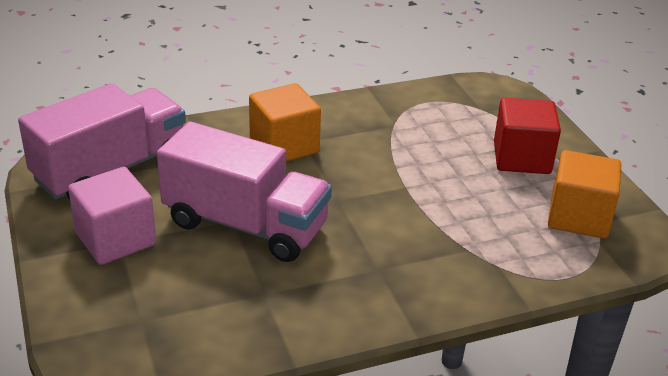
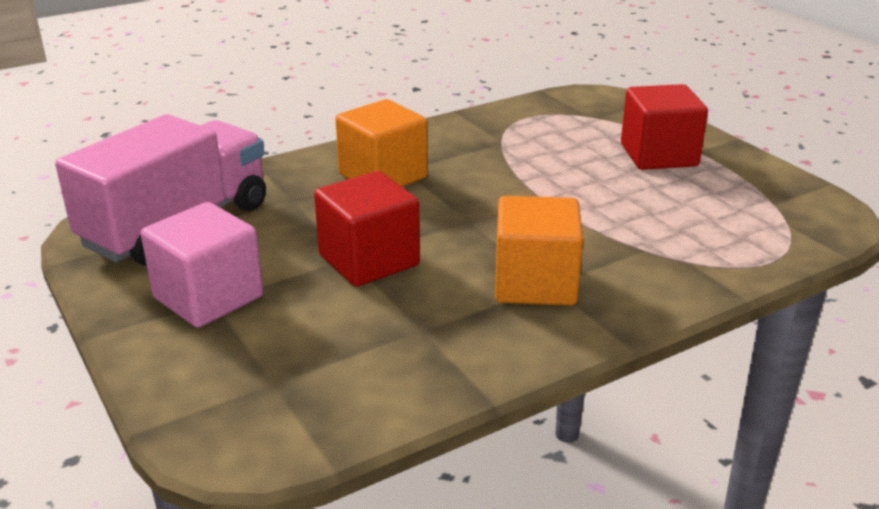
camera: 10 degrees left, 5 degrees down
pink truck [157,122,332,262] -> red cube [314,171,420,287]
orange cube [548,150,621,238] -> orange cube moved to [495,196,583,305]

